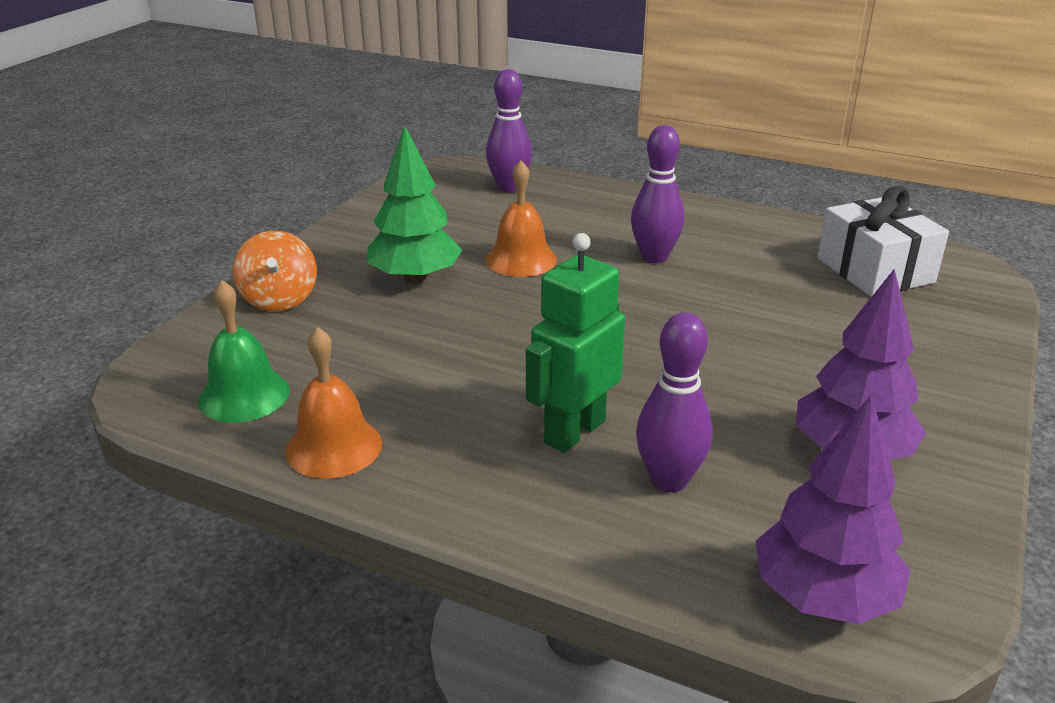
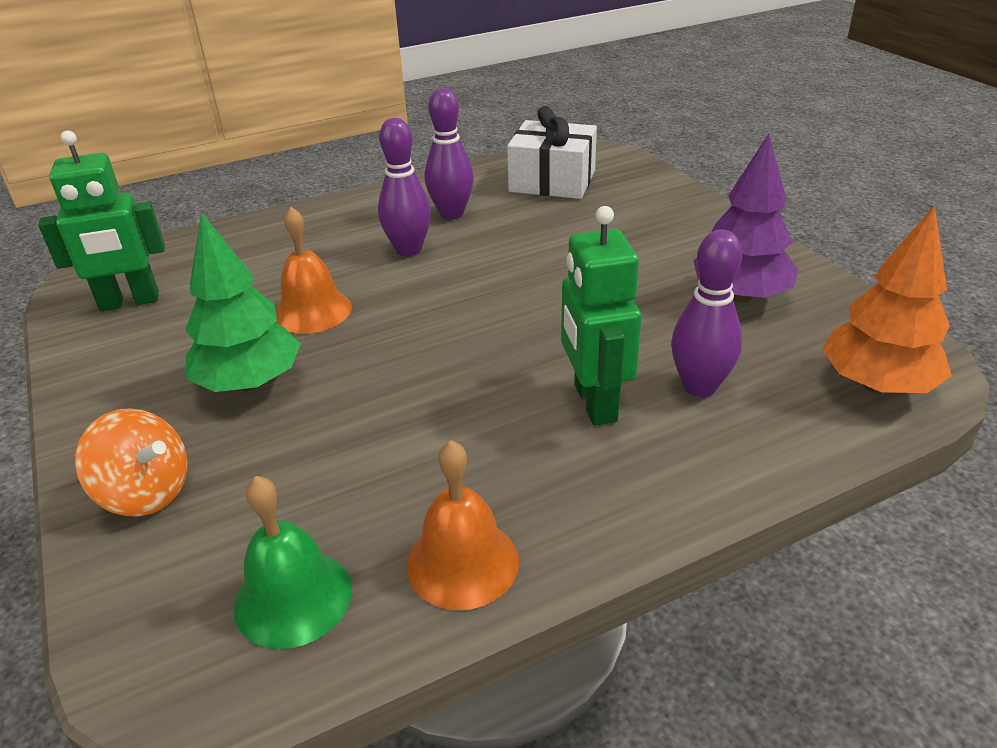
camera: 50 degrees left, 5 degrees up
purple bowling pin [486,69,532,193] -> purple bowling pin moved to [425,88,474,219]
purple tree [756,395,910,624] -> orange tree [822,206,952,394]
none -> green robot [38,131,165,311]

